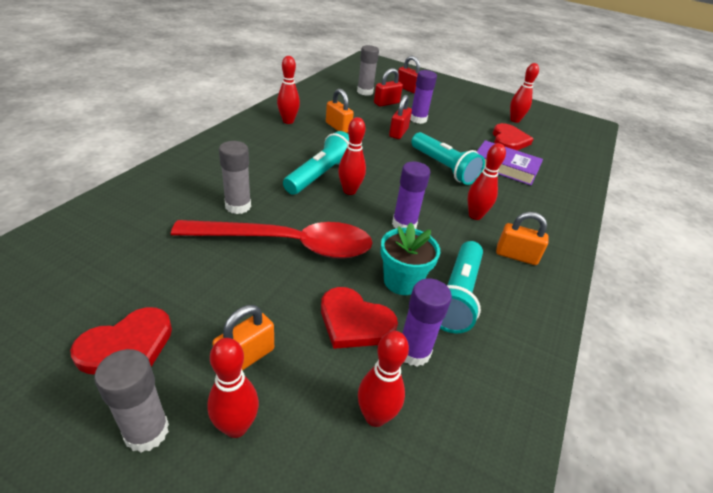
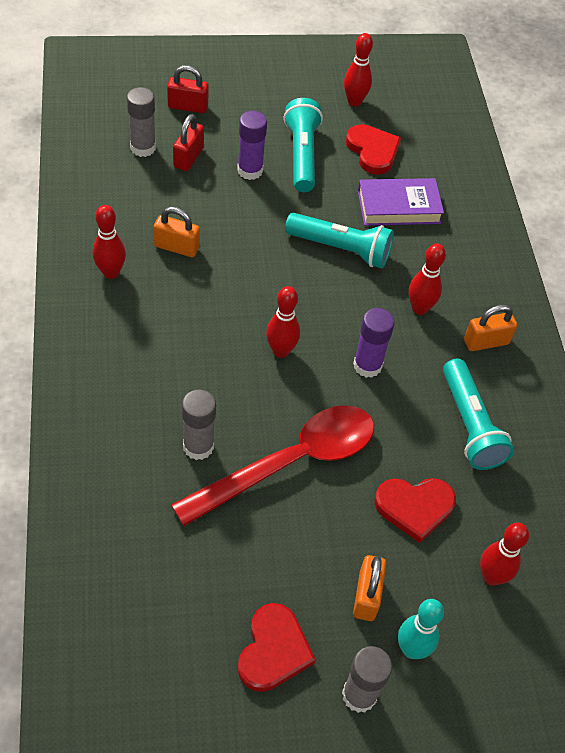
camera: 35 degrees left, 15 degrees up
red bowling pin [207,338,259,438] -> turquoise bowling pin [398,599,444,659]
turquoise flashlight [283,131,349,195] -> turquoise flashlight moved to [283,98,323,192]
turquoise flower pot [380,223,440,295] -> none
red padlock [389,95,412,139] -> none
purple glue stick [402,279,452,366] -> none

